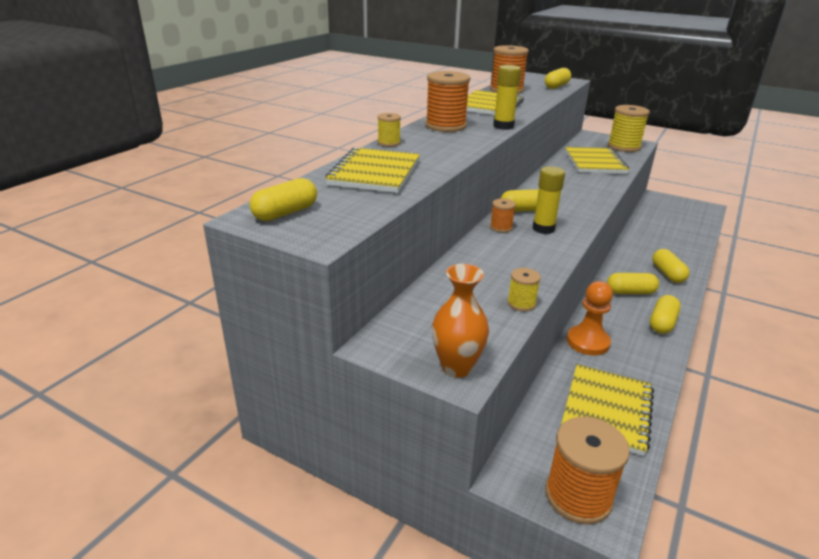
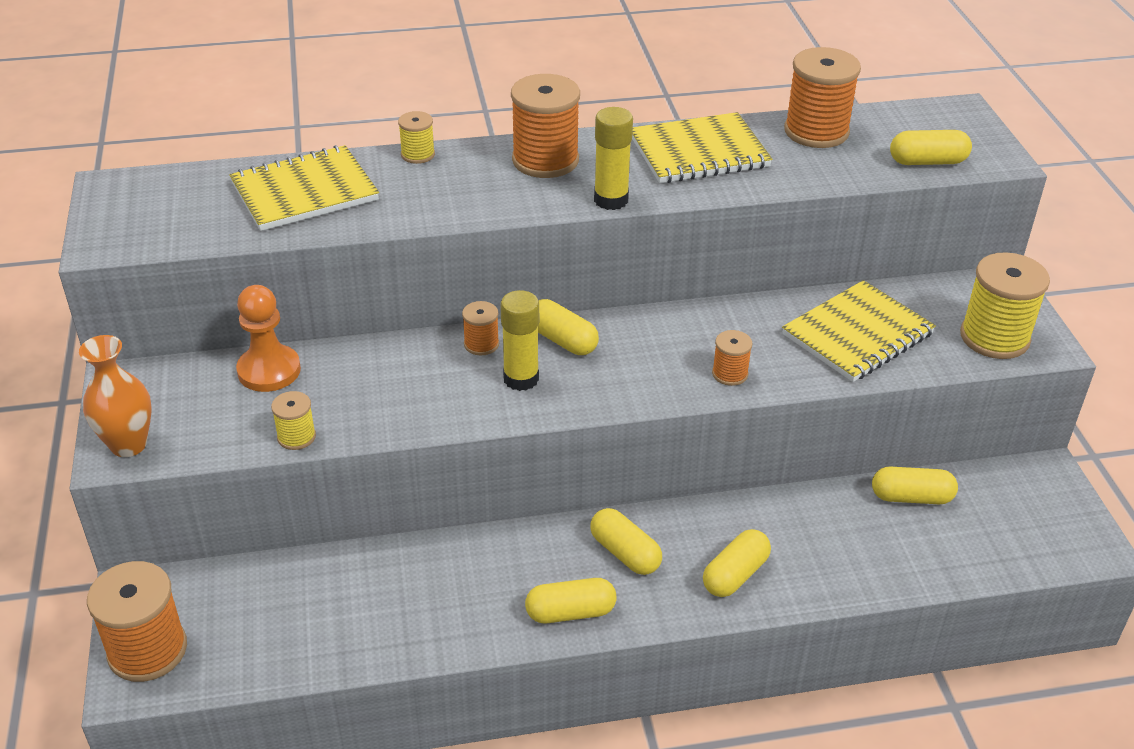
camera: 50 degrees right, 10 degrees up
yellow capsule [250,178,317,221] -> yellow capsule moved to [872,467,958,504]
yellow notebook [561,364,654,456] -> none
orange pawn [567,281,613,356] -> orange pawn moved to [236,285,301,392]
none -> orange spool [712,330,753,386]

